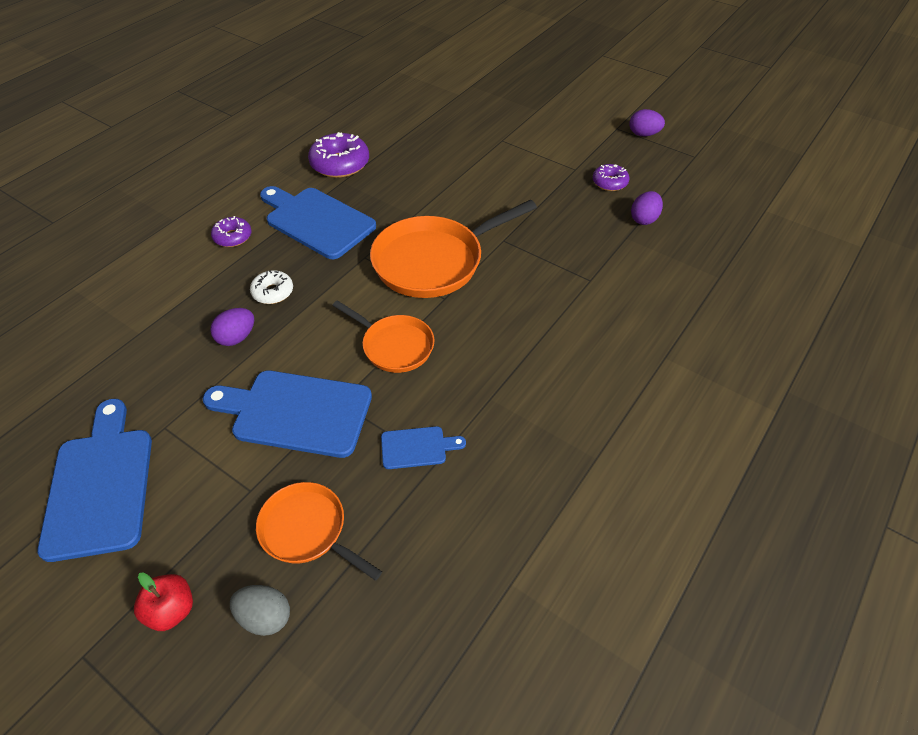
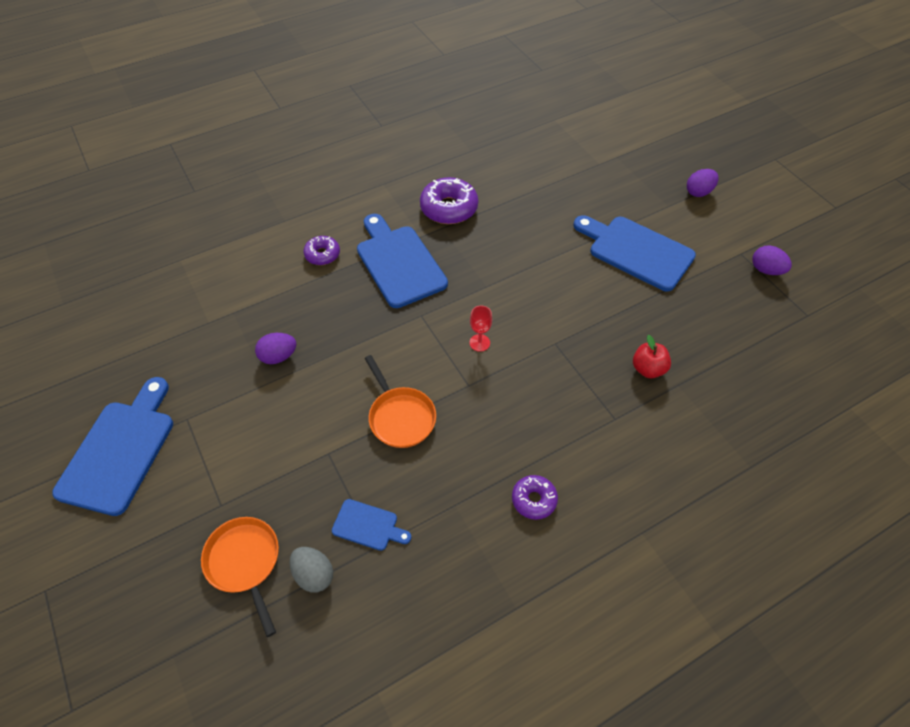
camera: 25 degrees right, 5 degrees up
red apple [134,572,193,631] -> red apple moved to [633,335,671,378]
blue cutting board [203,371,372,458] -> blue cutting board moved to [573,215,696,291]
grey egg [230,585,290,636] -> grey egg moved to [289,547,333,593]
white donut [250,270,293,304] -> none
orange pan [370,200,537,298] -> red goblet [469,306,492,352]
purple donut [593,164,629,191] -> purple donut moved to [512,475,558,520]
purple egg [631,191,663,225] -> purple egg moved to [687,169,719,197]

